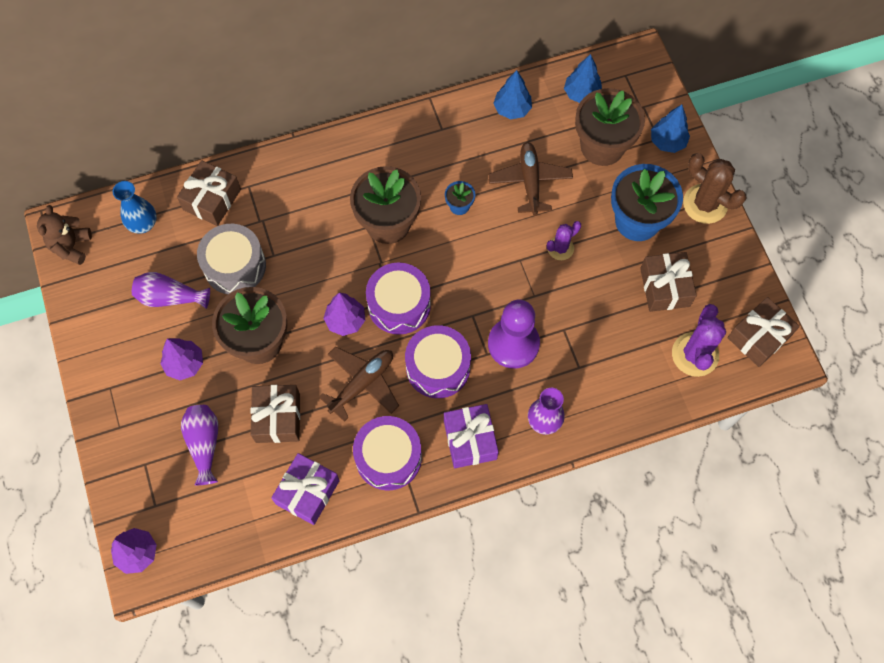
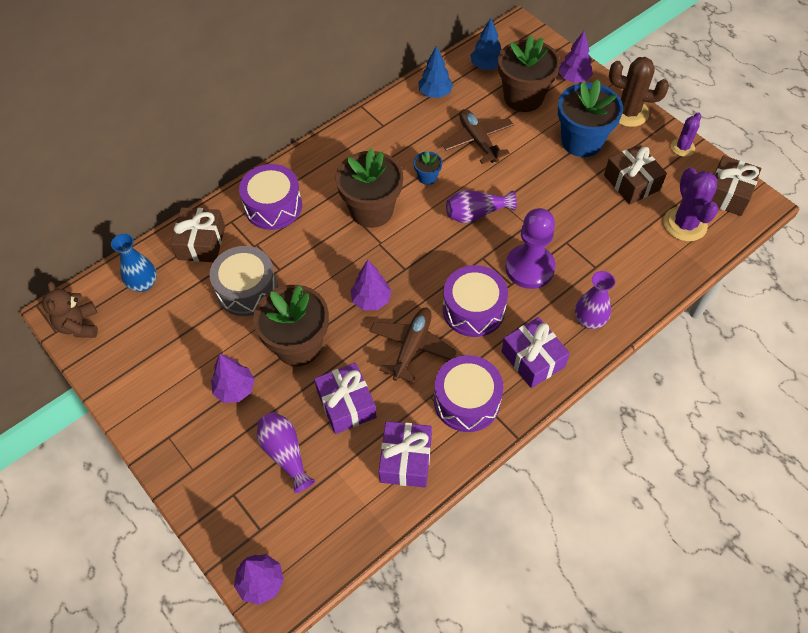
camera: 20 degrees left, 10 degrees down
purple vase [132,272,210,309] -> purple vase moved to [446,190,517,223]
brown gift [250,385,300,443] -> purple gift [314,363,376,434]
purple drum [366,262,431,335] -> purple drum moved to [239,164,302,230]
purple cactus [547,221,581,260] -> purple cactus moved to [671,113,701,157]
blue tree [651,105,690,153] -> purple tree [559,31,593,83]

